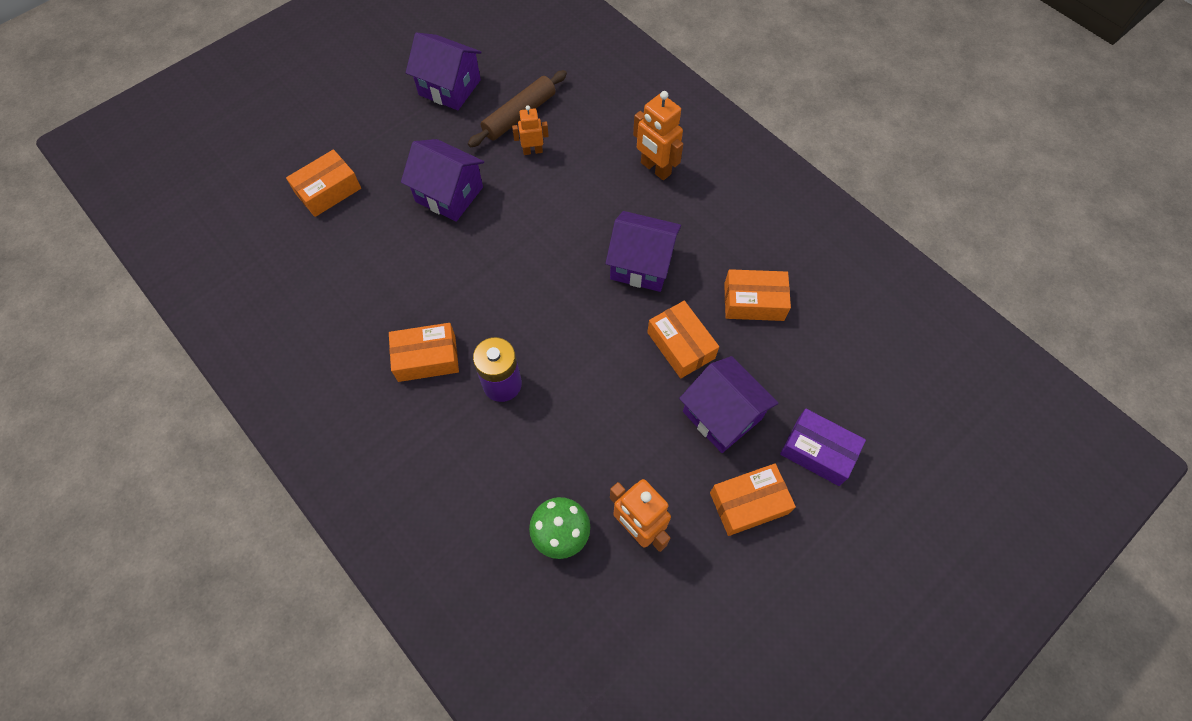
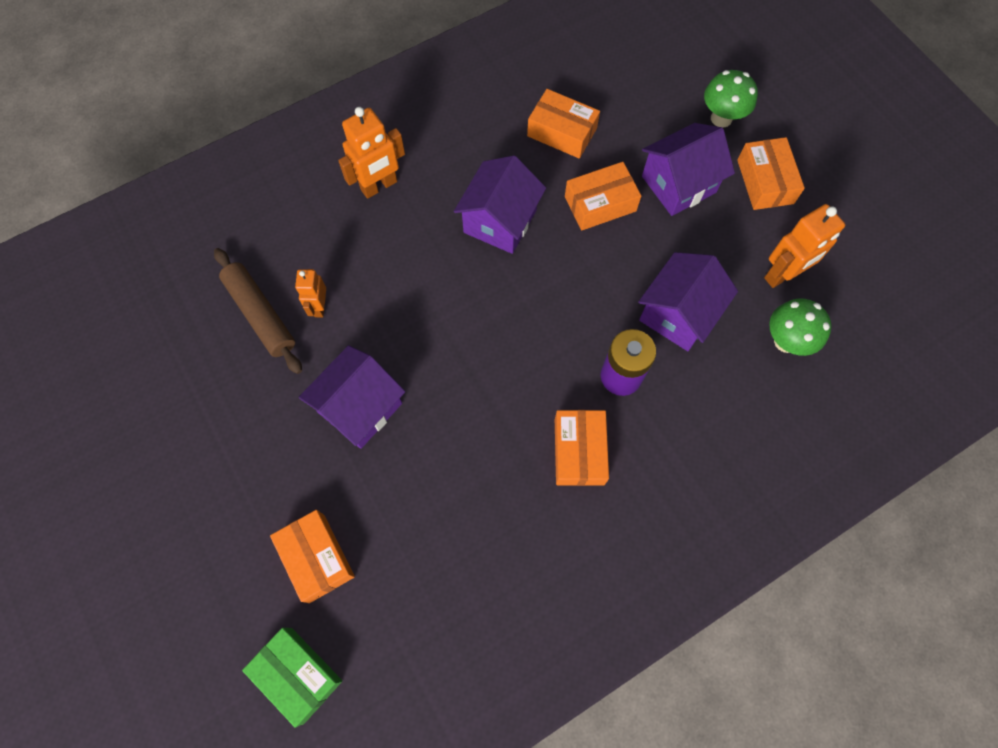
camera: 80 degrees left, 5 degrees up
purple house [406,32,482,110] -> purple house moved to [638,252,738,351]
orange box [724,269,791,321] -> orange box turned 75 degrees counterclockwise [527,89,600,159]
purple box [780,409,866,486] -> green mushroom [704,70,758,128]
none -> green box [242,628,342,728]

